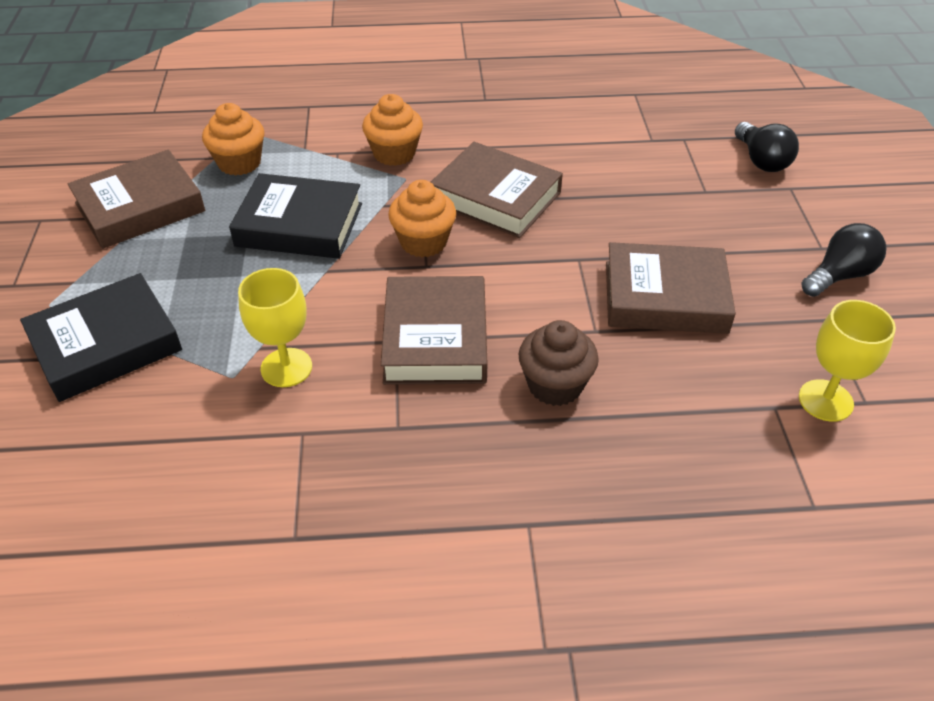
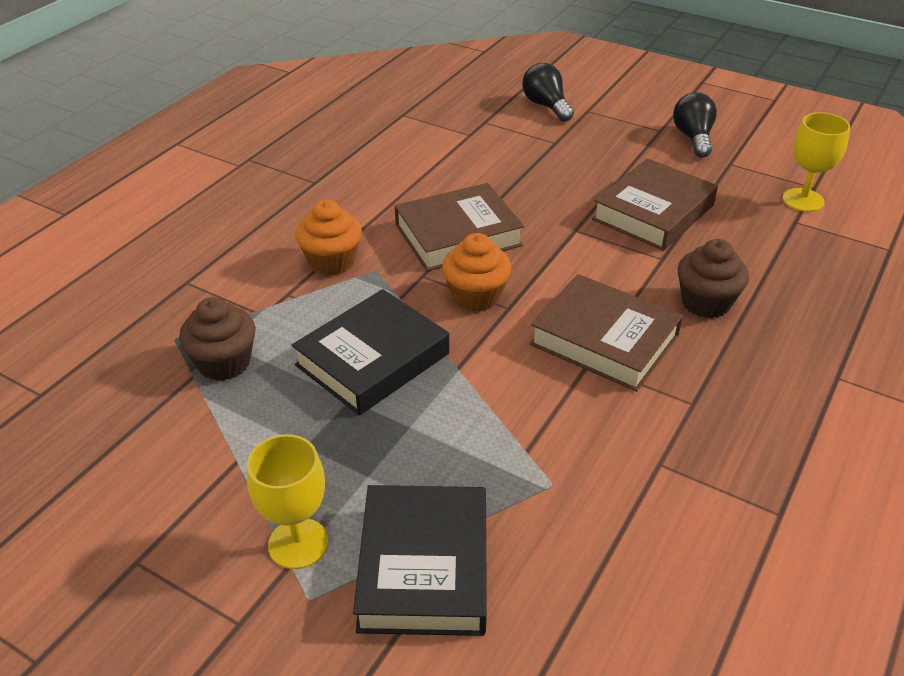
camera: 55 degrees left, 5 degrees down
brown book [67,150,205,249] -> none
orange cupcake [202,103,265,176] -> brown cupcake [179,297,256,381]
yellow goblet [238,268,312,387] -> yellow goblet moved to [247,434,328,569]
black light bulb [735,122,799,172] -> black light bulb turned 135 degrees counterclockwise [522,63,574,122]

